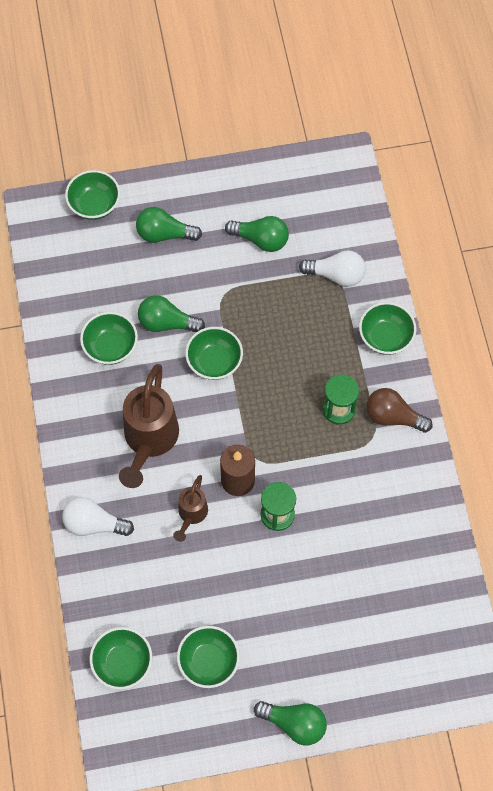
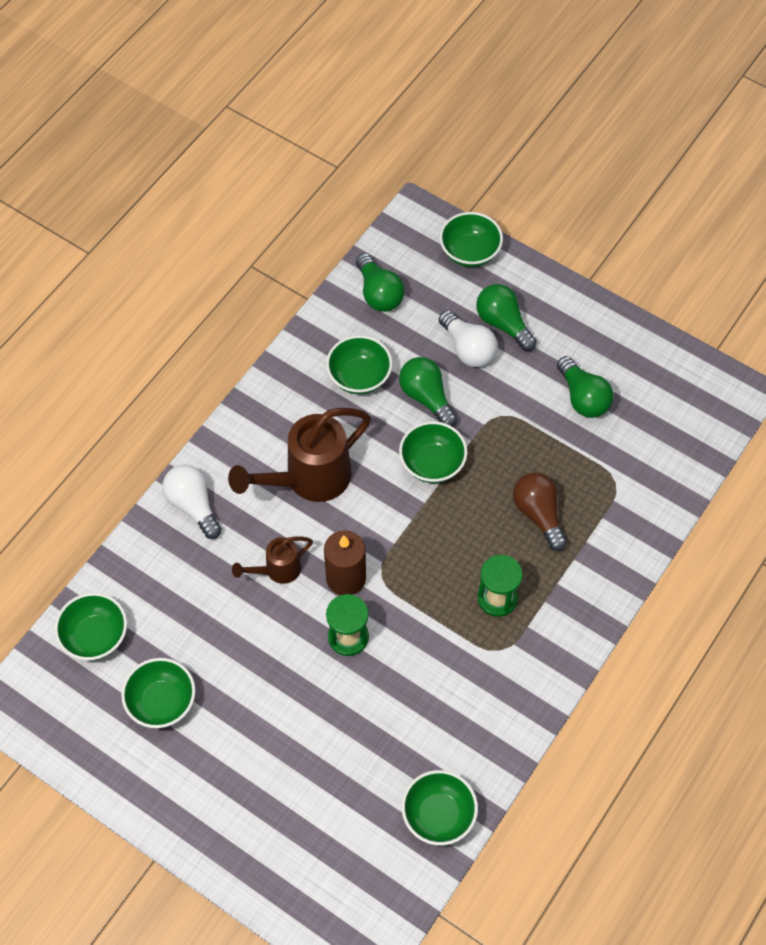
camera: 45 degrees right, 5 degrees down
green light bulb [254,701,327,745] -> green light bulb moved to [356,253,405,312]
white light bulb [299,250,366,287] -> white light bulb moved to [439,310,498,367]
green bowl [359,302,416,355] -> green bowl moved to [402,770,478,845]
brown light bulb [366,388,433,433] -> brown light bulb moved to [513,472,567,551]

